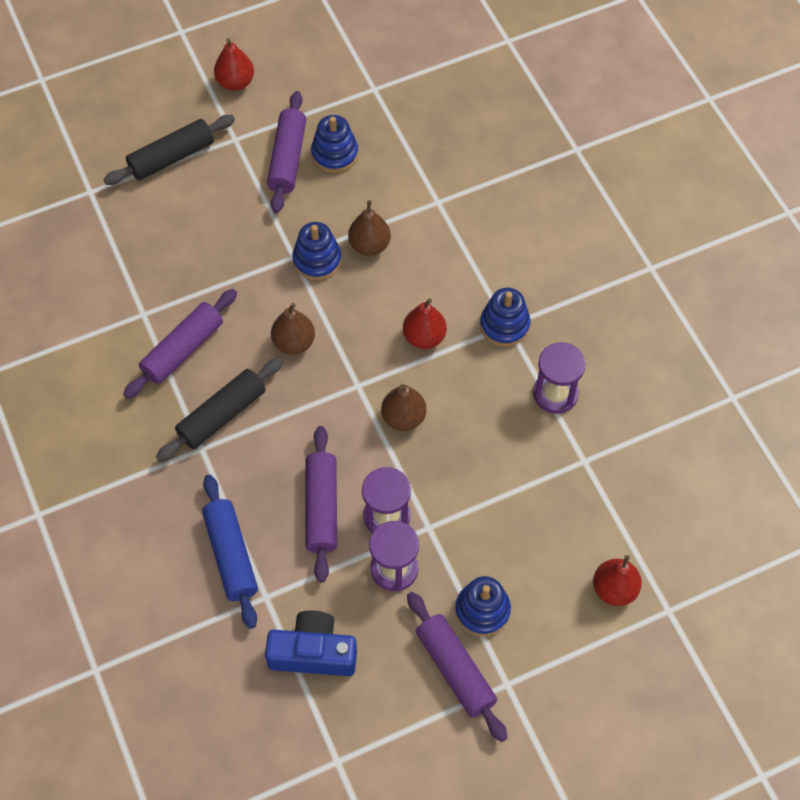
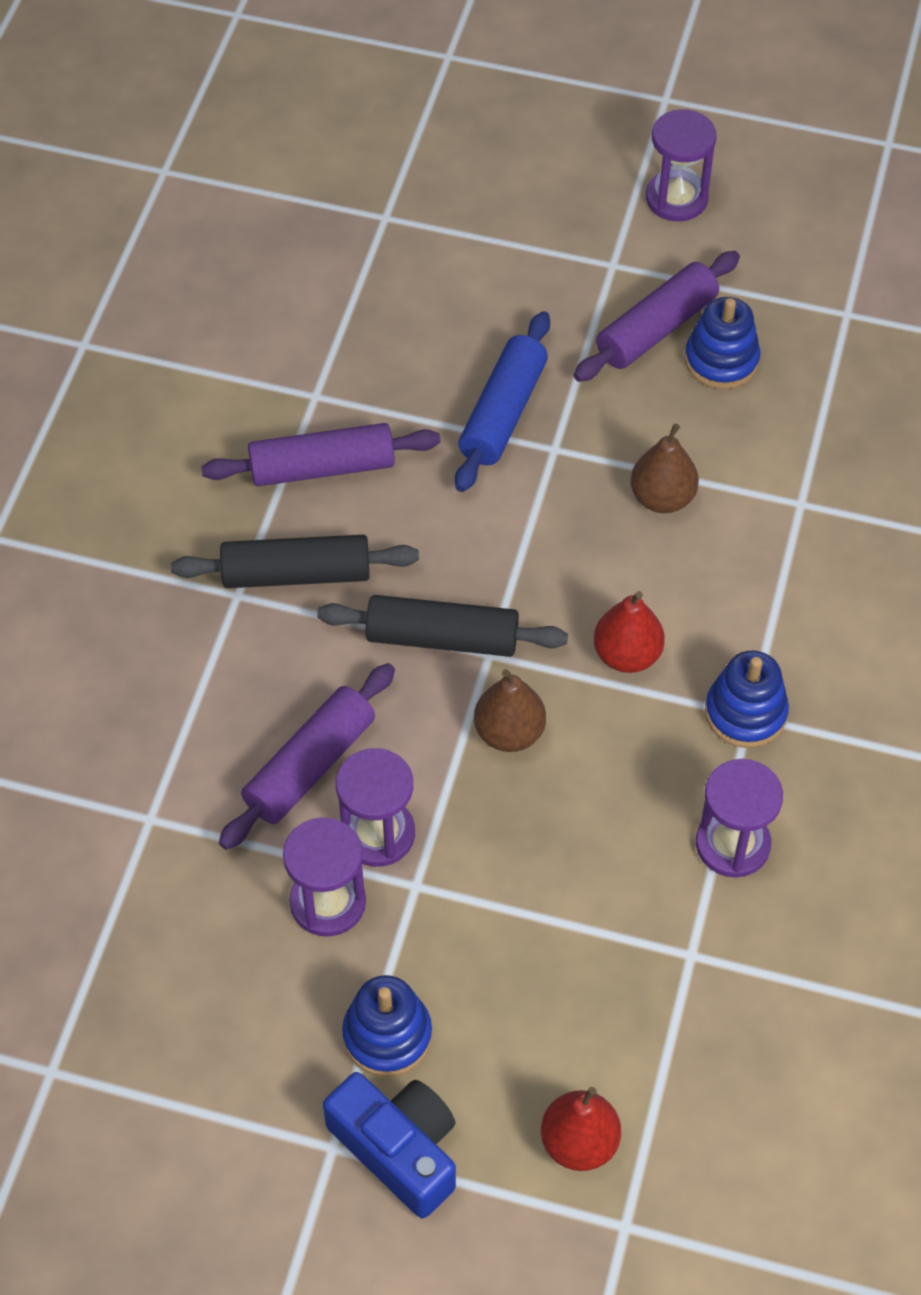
camera: 40 degrees right, 5 degrees down
black rolling pin [103,115,235,185] -> black rolling pin moved to [317,595,568,657]
blue rolling pin [202,475,258,629] -> blue rolling pin moved to [455,311,550,492]
red pear [214,38,254,91] -> purple hourglass [646,109,716,221]
blue camera [265,610,357,676] -> blue camera moved to [323,1072,456,1218]
brown pear [271,303,315,355] -> none
blue stacking toy [292,222,342,281] -> none
purple rolling pin [407,592,507,742] -> none

